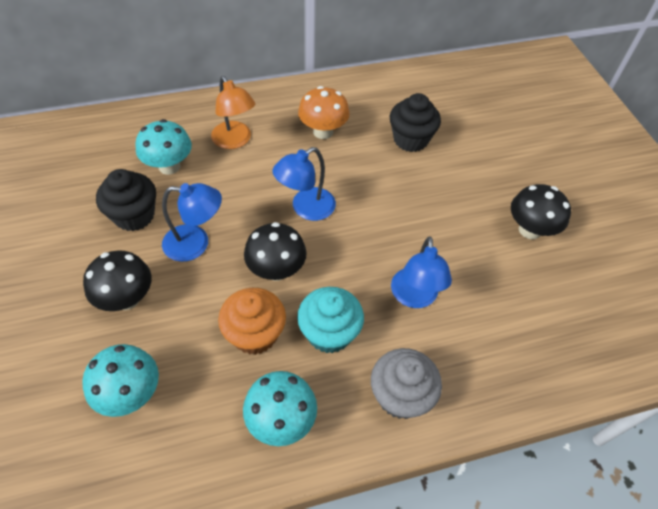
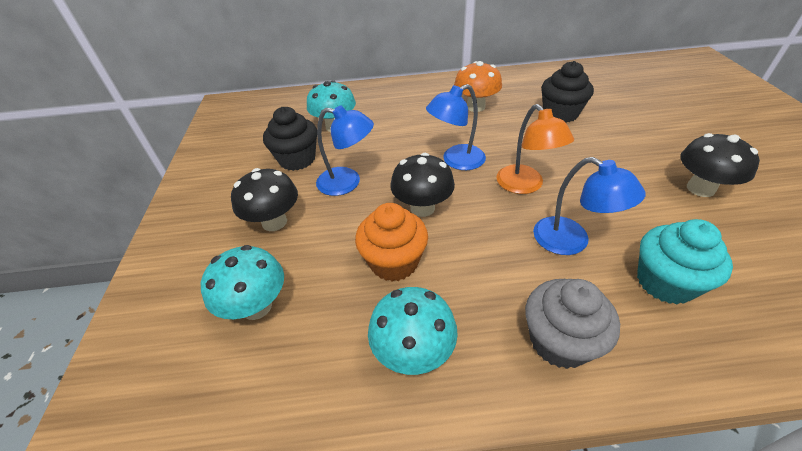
camera: 15 degrees right, 10 degrees down
orange lamp [211,76,255,149] -> orange lamp moved to [496,104,574,194]
turquoise cupcake [297,287,364,353] -> turquoise cupcake moved to [637,219,733,304]
blue lamp [391,236,452,308] -> blue lamp turned 60 degrees counterclockwise [533,157,646,255]

